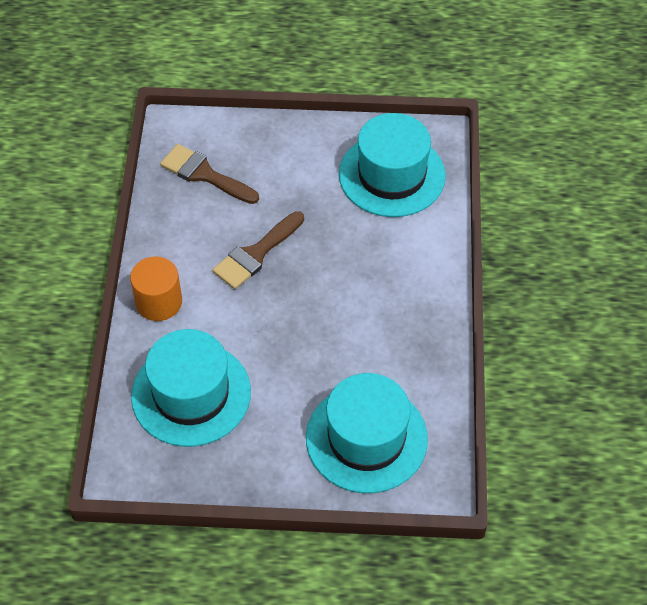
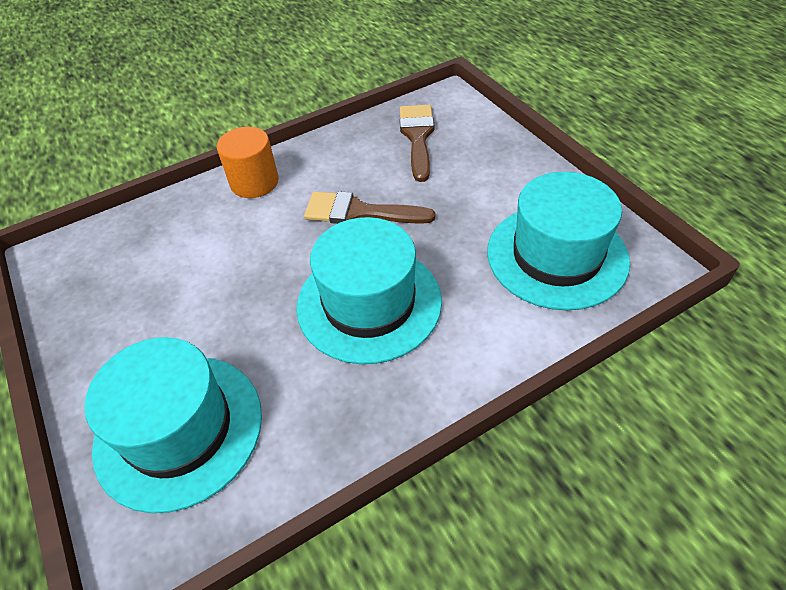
camera: 60 degrees right, 5 degrees down
turquoise hat [131,329,251,447] -> turquoise hat moved to [297,217,442,364]

